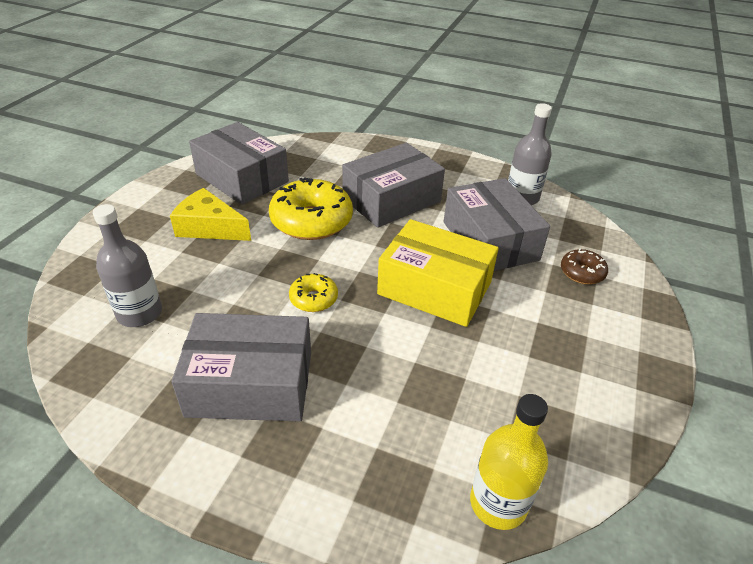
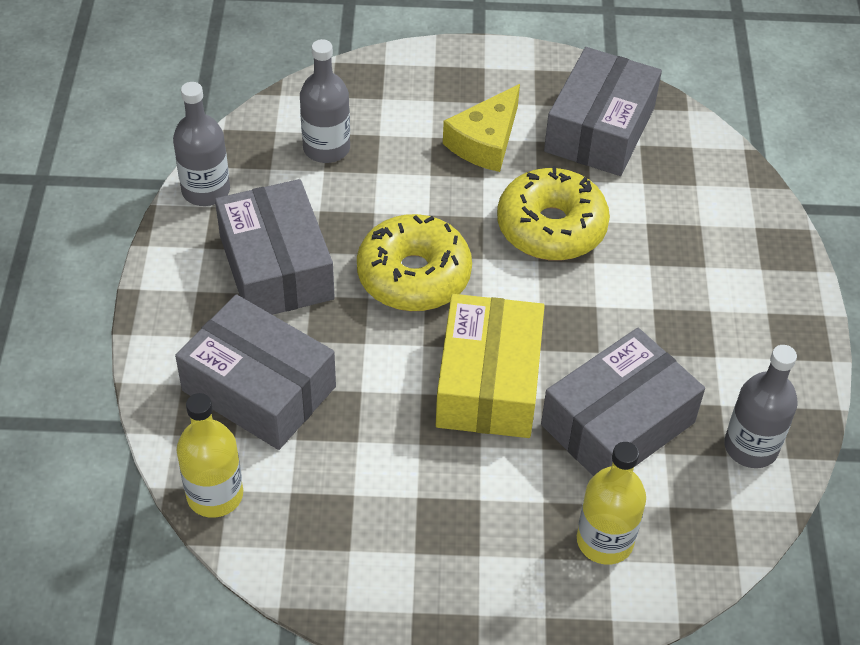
camera: 70 degrees right, 10 degrees up
yellow cheese [170,188,251,241] -> yellow cheese turned 150 degrees counterclockwise [443,84,520,172]
yellow donut [289,273,338,312] -> yellow donut [357,214,472,311], size x1.98
grey box [342,143,445,228] -> grey box moved to [175,294,336,450]
brown donut [561,249,608,284] -> yellow bottle [577,442,646,565]
none -> grey bottle [173,82,230,206]

